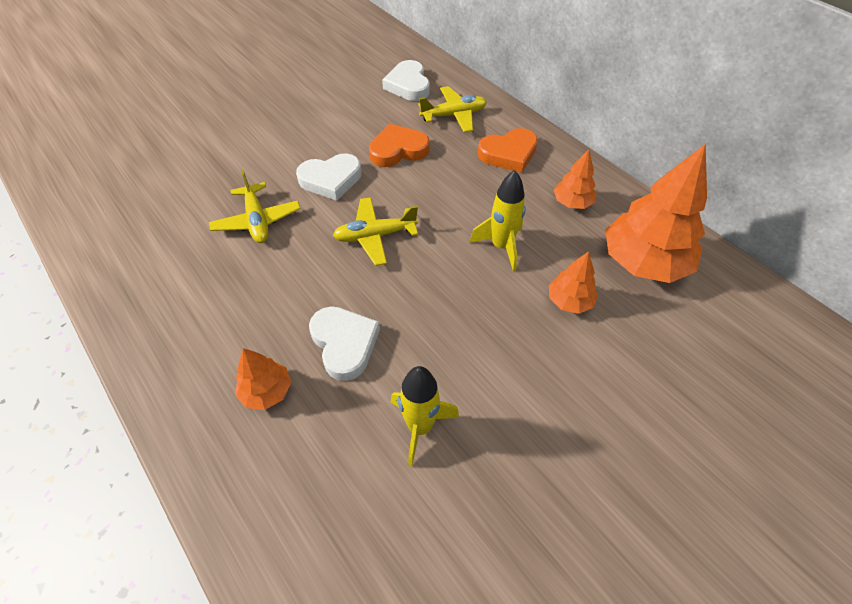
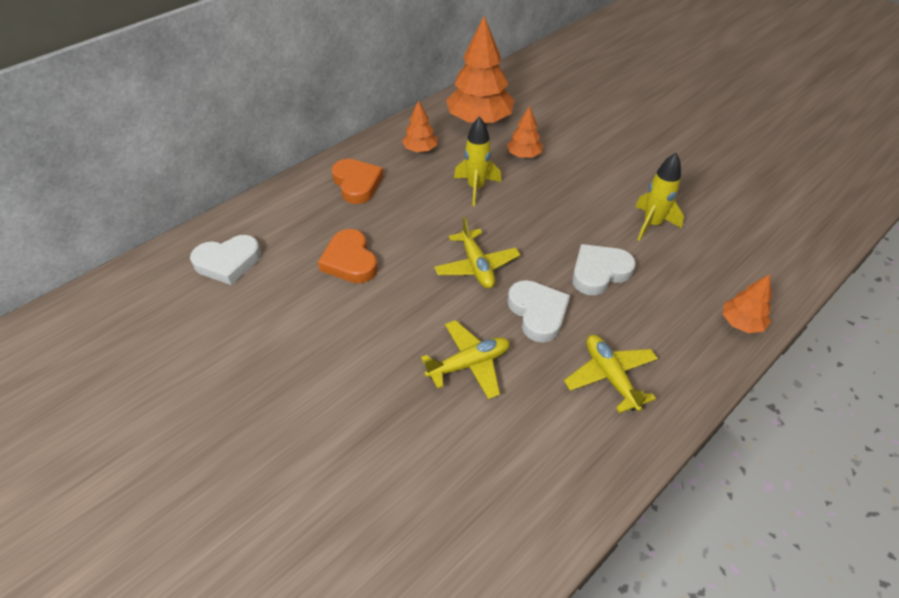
camera: 95 degrees left, 5 degrees down
orange tree [235,348,291,410] -> orange tree moved to [723,274,772,333]
white heart [296,153,362,201] -> white heart moved to [508,280,570,343]
yellow plane [418,86,487,132] -> yellow plane moved to [564,335,658,413]

